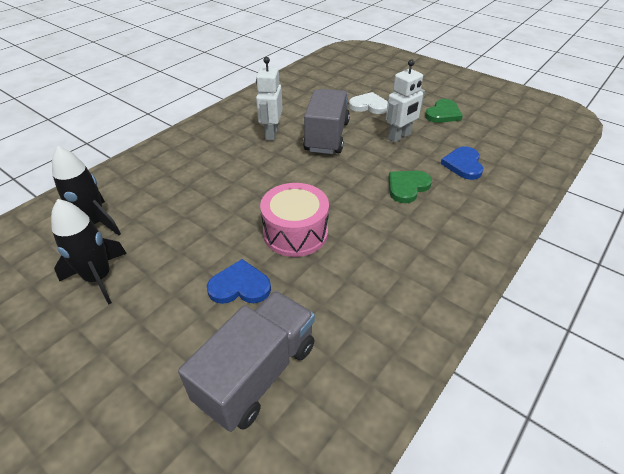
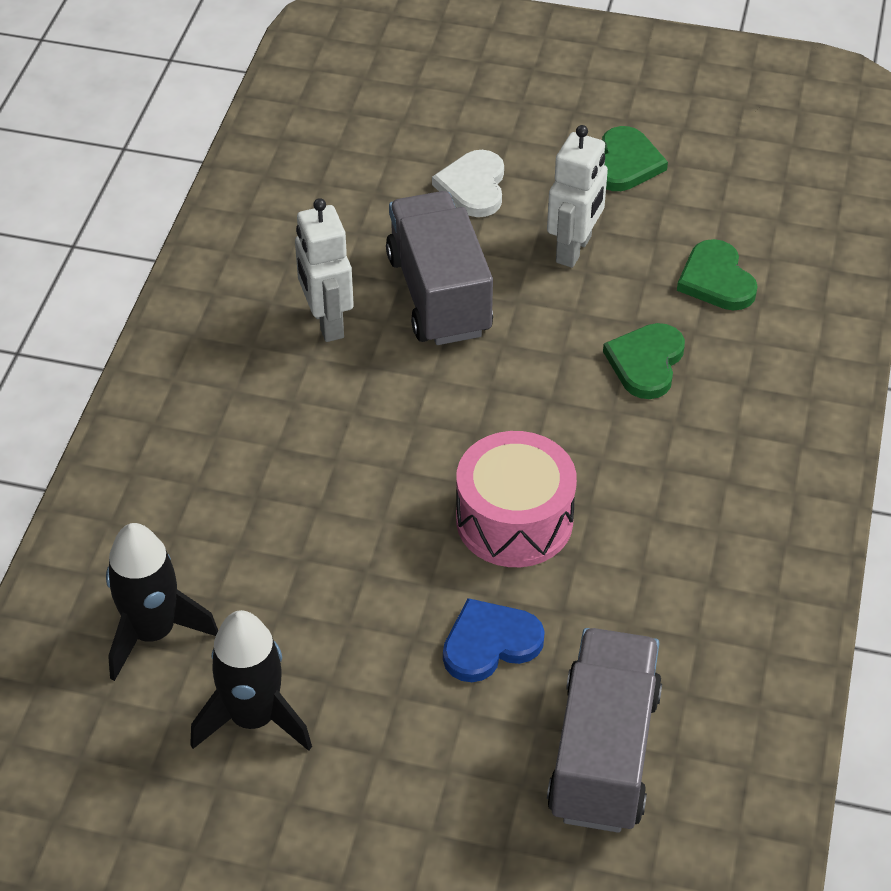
camera: 25 degrees left, 5 degrees up
white heart [349,92,388,114] -> white heart turned 75 degrees counterclockwise [432,150,504,217]
blue heart [441,146,483,180] -> green heart [677,239,758,310]

